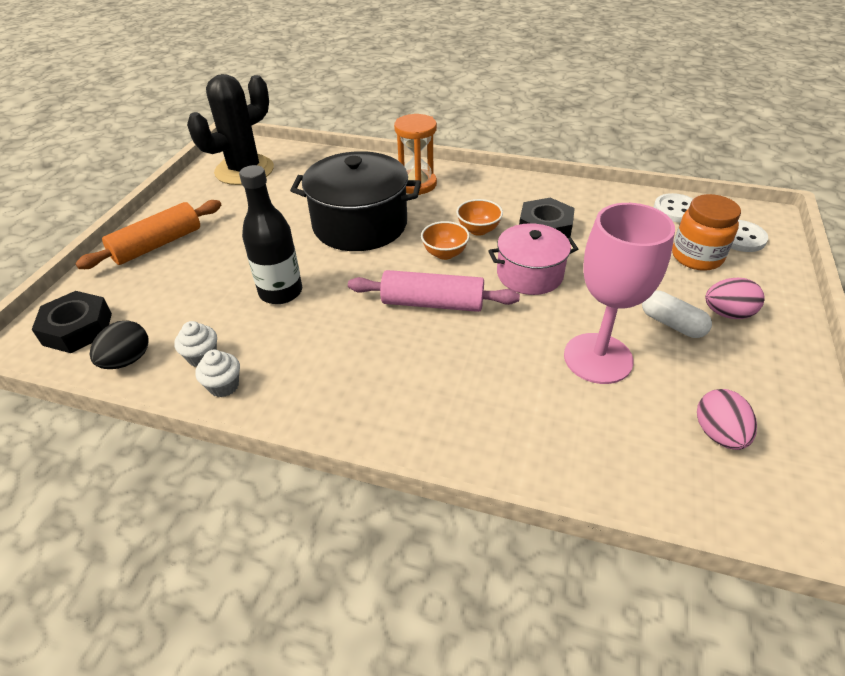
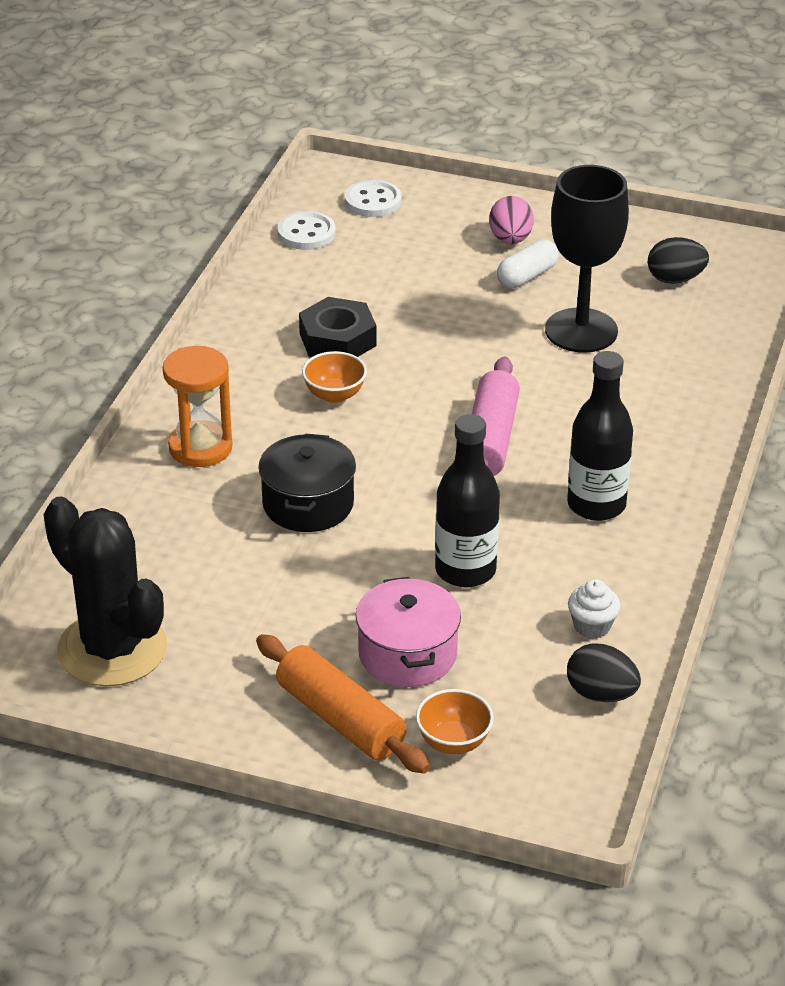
camera: 90 degrees left, 5 degrees down
black nut [32,291,112,353] -> none
white cupcake [195,350,240,397] -> none
black pot [290,151,421,251] -> black pot [258,434,356,532], size x0.63
orange bowl [421,221,470,260] -> orange bowl moved to [416,689,494,754]
pink pot [488,223,578,295] -> pink pot moved to [356,577,461,687]
pink goblet [564,203,675,384] -> black goblet [545,165,629,353]
orange jar [672,194,741,271] -> none
pink egg [697,389,757,450] -> black egg [648,237,709,284]
none -> black bottle [567,351,633,521]

